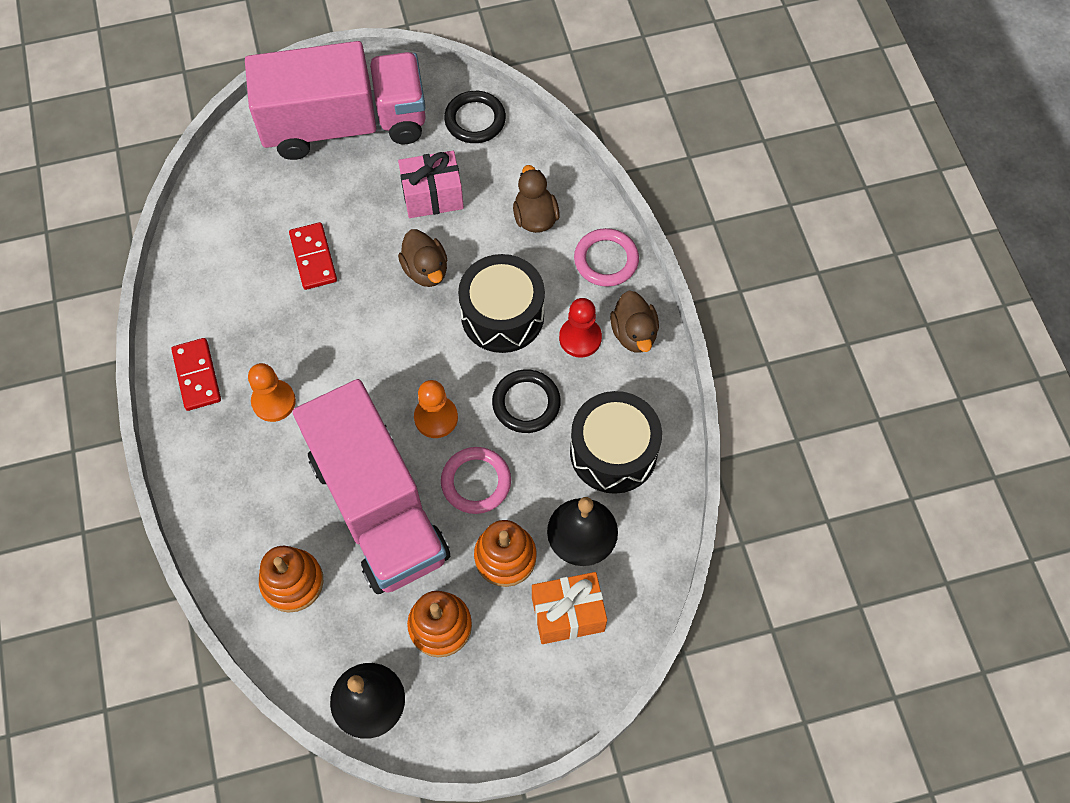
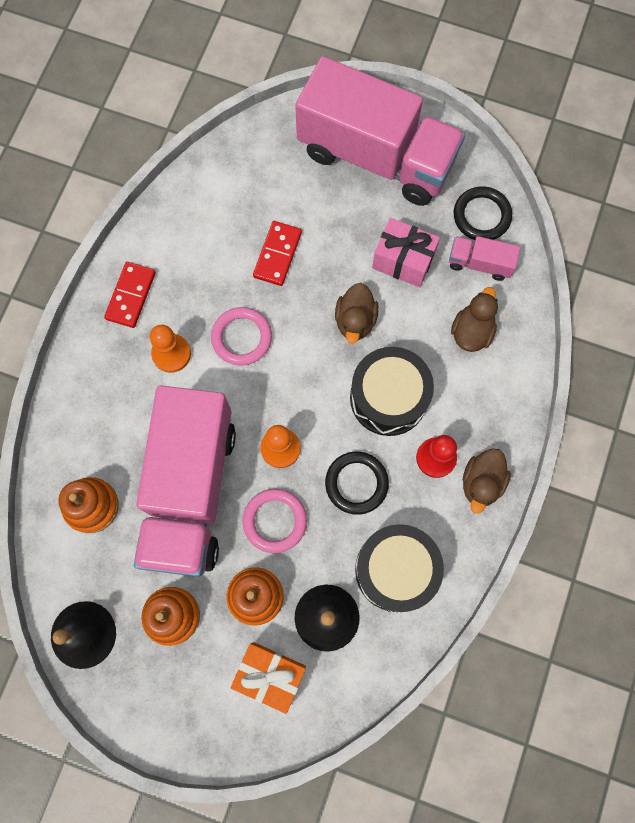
camera: 35 degrees right, 10 degrees up
pink ring [574,228,639,287] -> pink ring moved to [211,307,272,366]
none -> pink truck [449,236,520,281]

